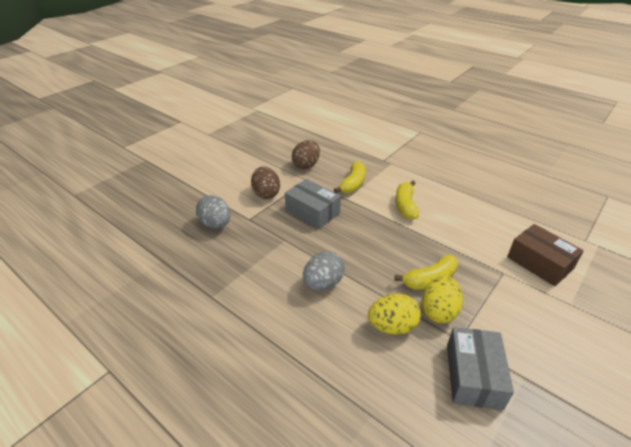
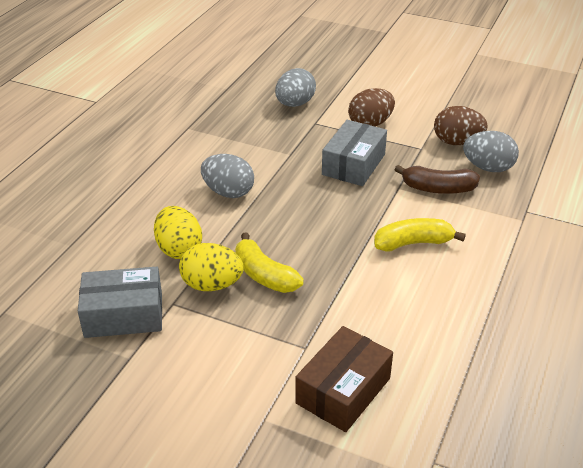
camera: 75 degrees right, 0 degrees up
yellow banana [334,161,366,193] -> brown banana [395,165,480,194]
none -> grey egg [463,131,519,172]

